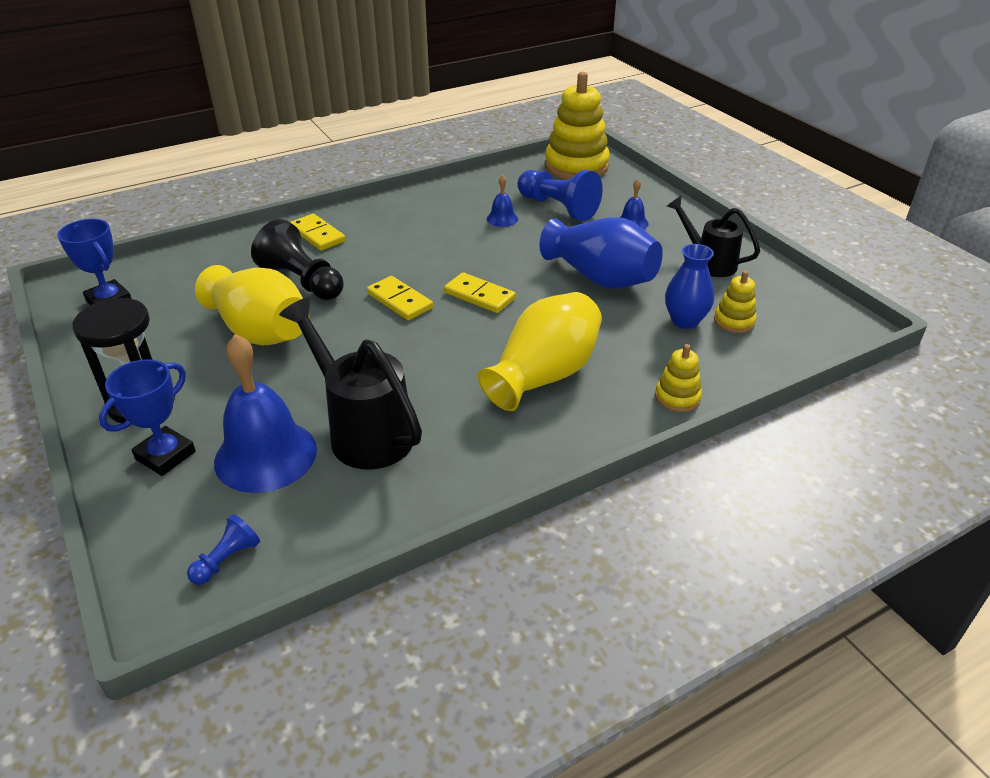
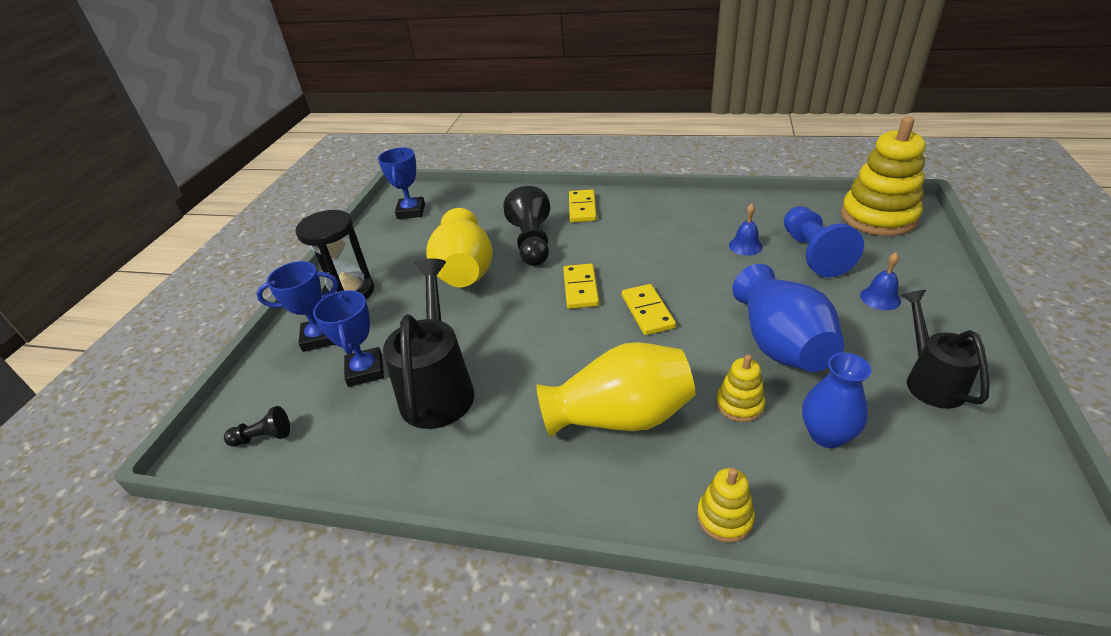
camera: 45 degrees right, 0 degrees up
blue pawn [187,514,260,585] -> black pawn [224,406,290,447]
blue bell [214,334,317,493] -> blue trophy [313,290,384,387]
yellow stacking toy [714,271,757,333] -> yellow stacking toy moved to [716,355,765,422]

